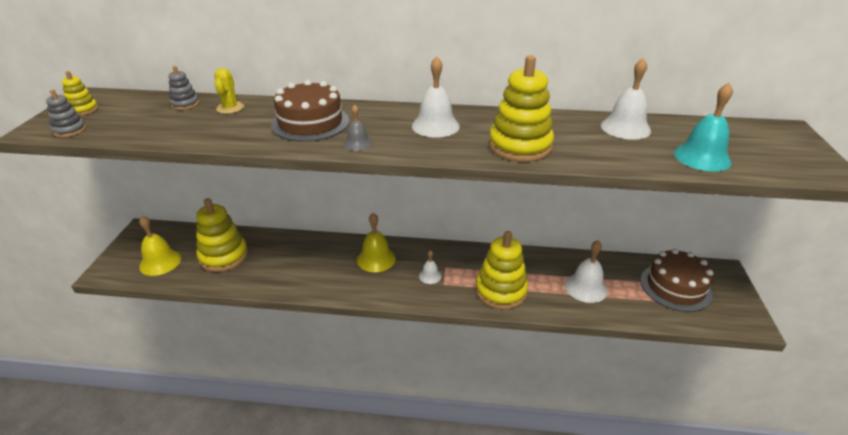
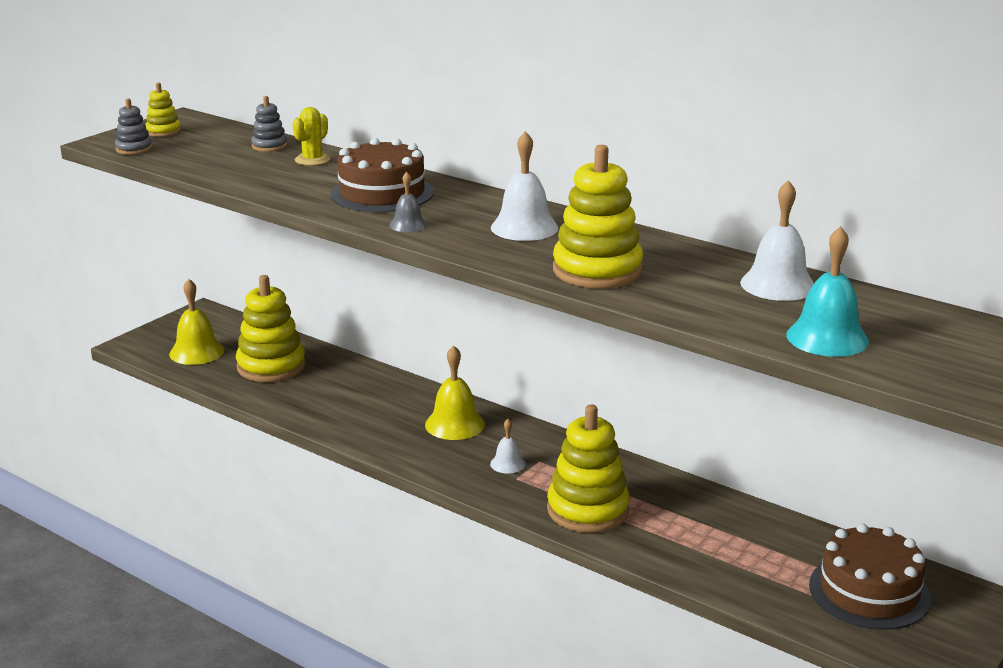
camera: 30 degrees right, 10 degrees down
white bell [565,240,608,303] -> none

